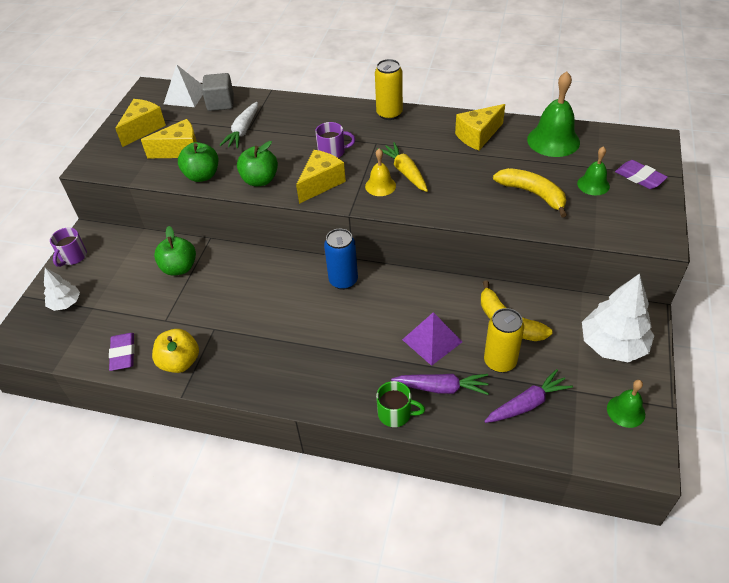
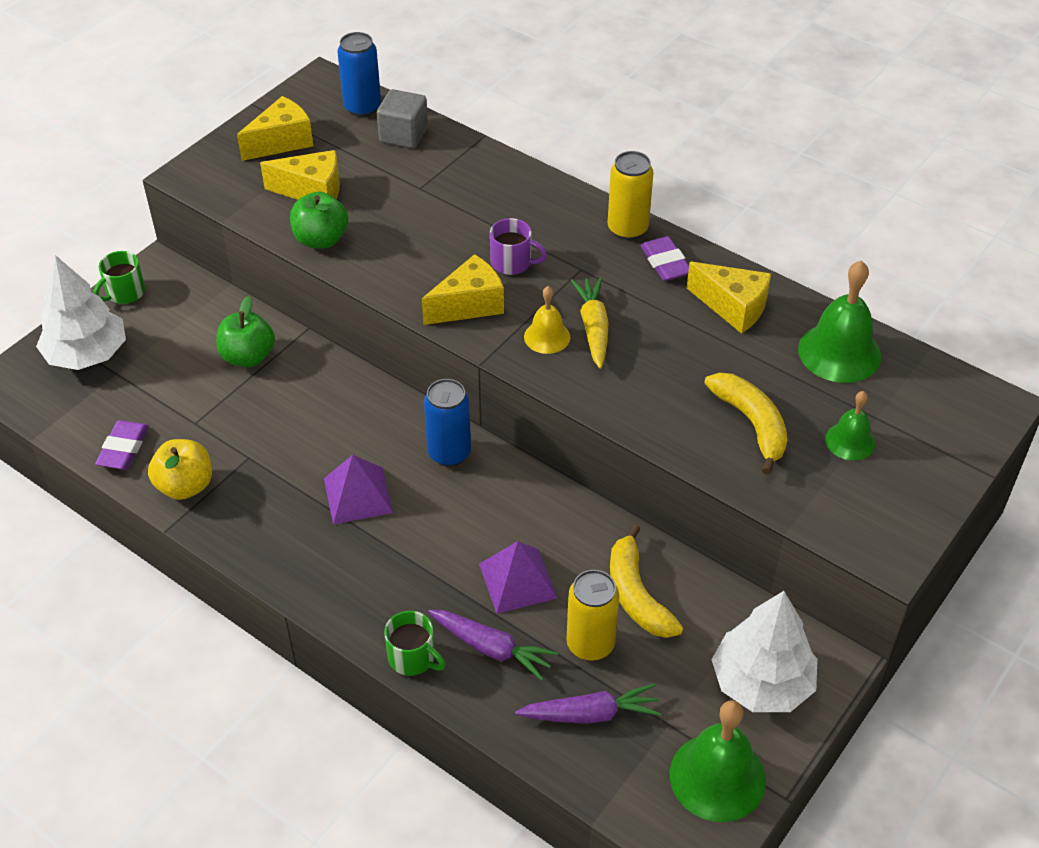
camera: 20 degrees right, 0 degrees up
white tree [44,268,80,311] -> white tree [36,255,126,370], size x1.81
purple mug [50,227,87,267] -> green mug [94,251,145,304]
white pyramid [164,64,203,107] -> blue can [337,32,381,117]
white carrot [219,102,258,148] -> none
green apple [237,141,278,186] -> none
yellow cheese [455,104,505,151] -> yellow cheese turned 135 degrees counterclockwise [687,262,771,334]
green bell [607,380,645,428] -> green bell [670,700,766,822], size x1.75
purple eraser [615,160,668,189] -> purple eraser moved to [640,236,689,281]
none -> purple pyramid [324,455,393,524]

